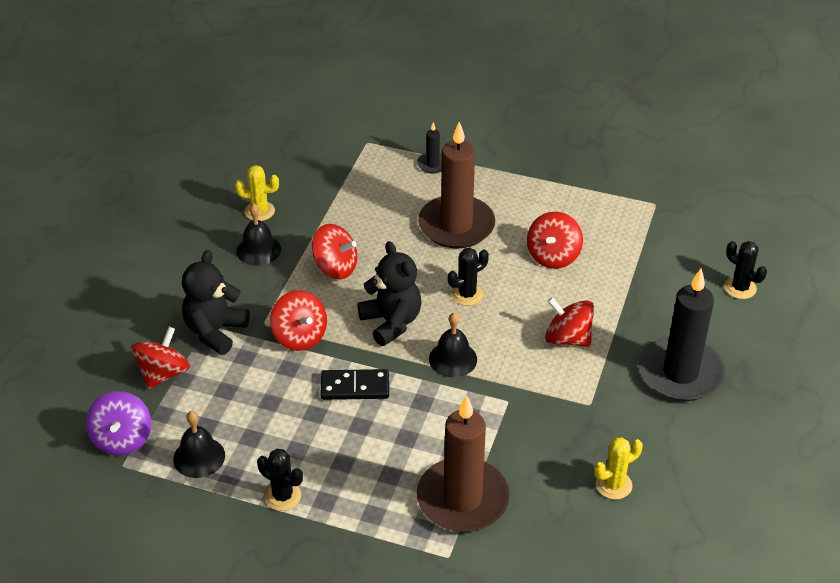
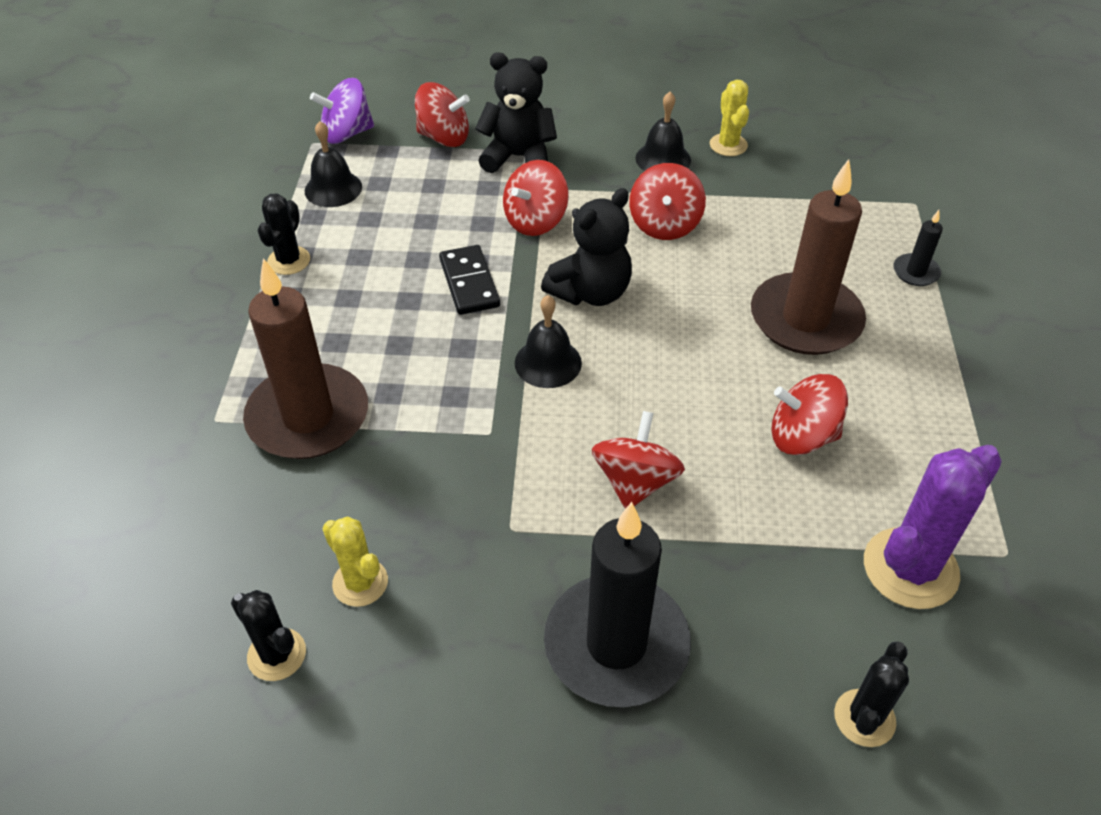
camera: 75 degrees right, 5 degrees up
black cactus [448,248,489,306] -> black cactus moved to [231,590,306,681]
none -> purple cactus [864,445,1002,609]

